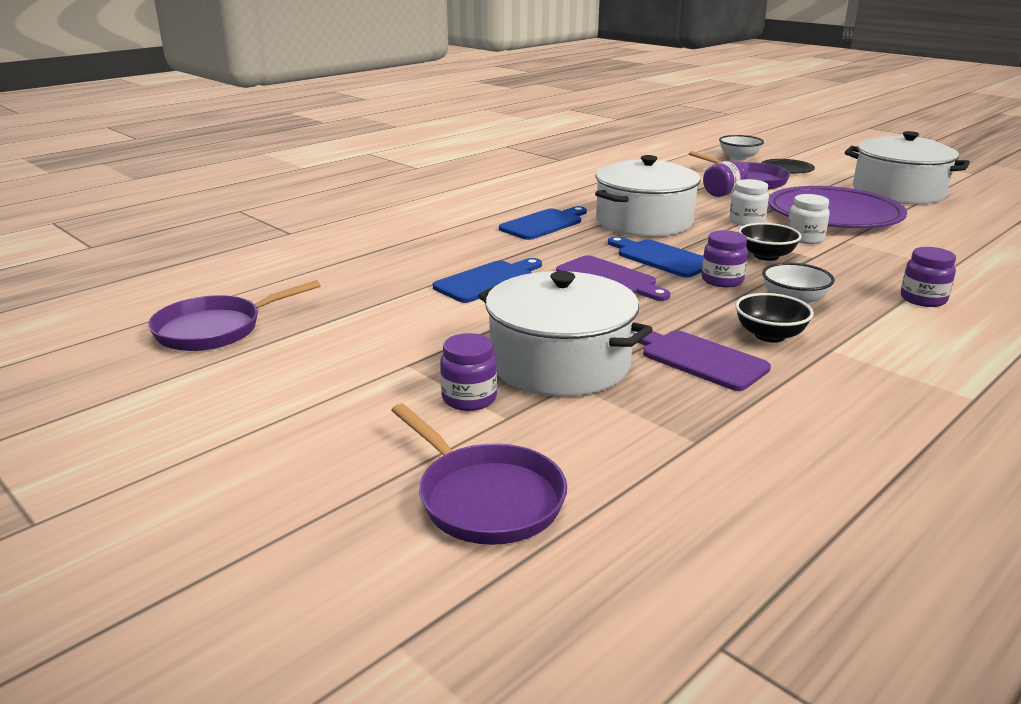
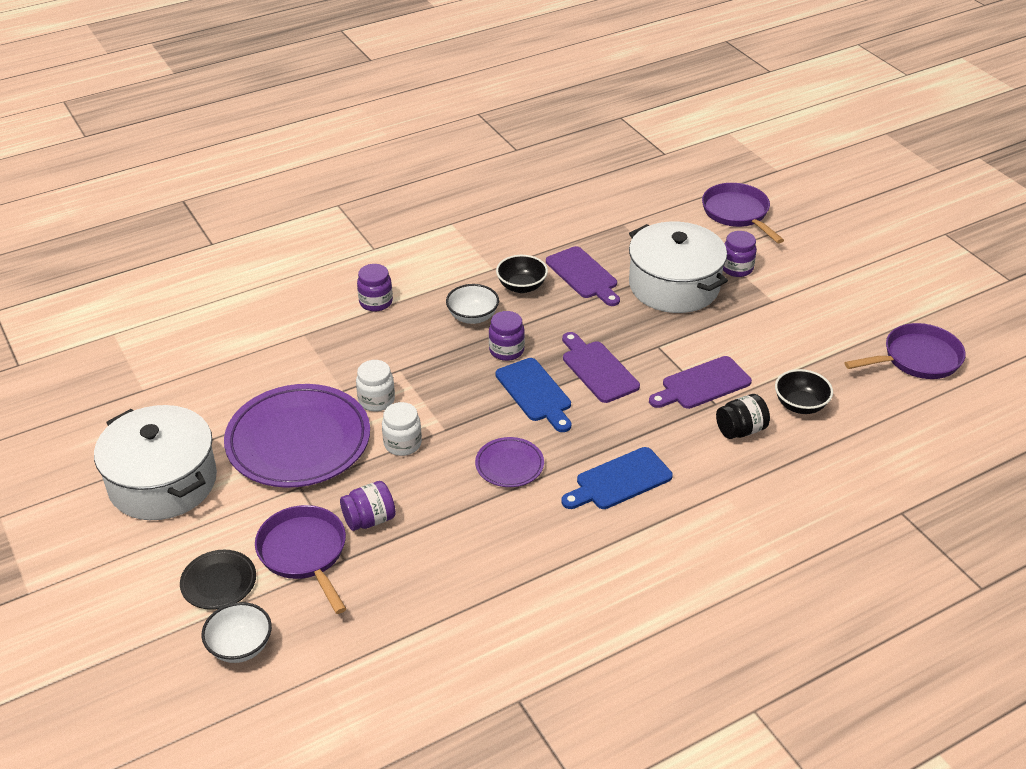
camera: 165 degrees left, 15 degrees up
blue cutting board [433,258,542,303] -> purple cutting board [649,356,752,409]
white pot [595,155,701,237] -> purple plate [475,437,544,487]
black bowl [738,223,802,261] -> black bowl moved to [775,369,833,414]
none -> black jar [716,394,770,439]

